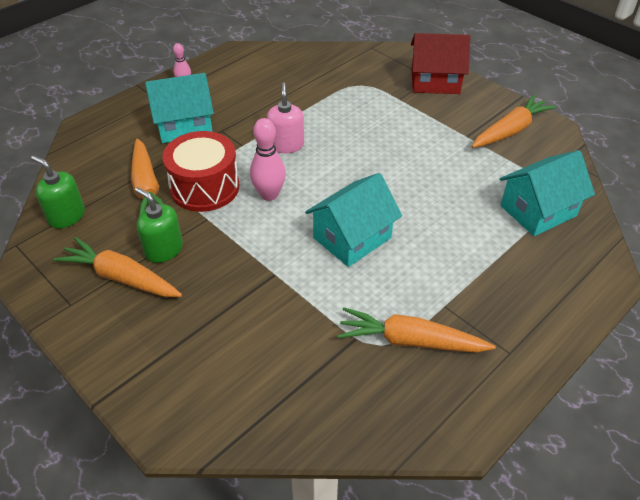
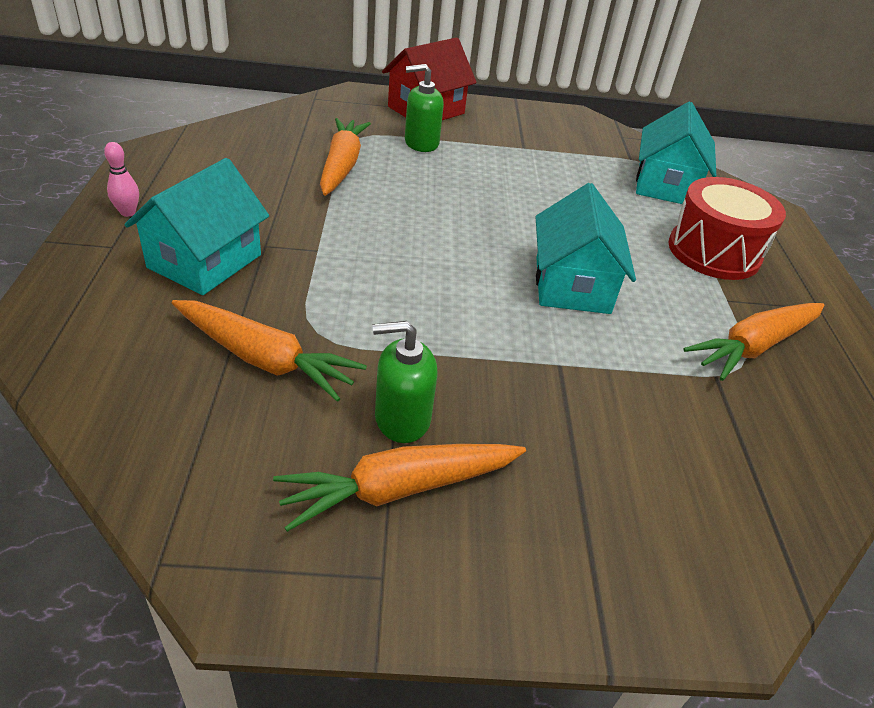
camera: 50 degrees left, 5 degrees down
green soap dispenser [31,156,85,229] -> green soap dispenser moved to [405,64,444,152]
red drum [162,131,239,212] -> red drum moved to [668,177,786,280]
pink bowling pin [250,118,286,201] -> none
pink soap dispenser [267,82,304,153] -> none
orange carrot [472,95,557,148] -> orange carrot moved to [320,118,371,196]

